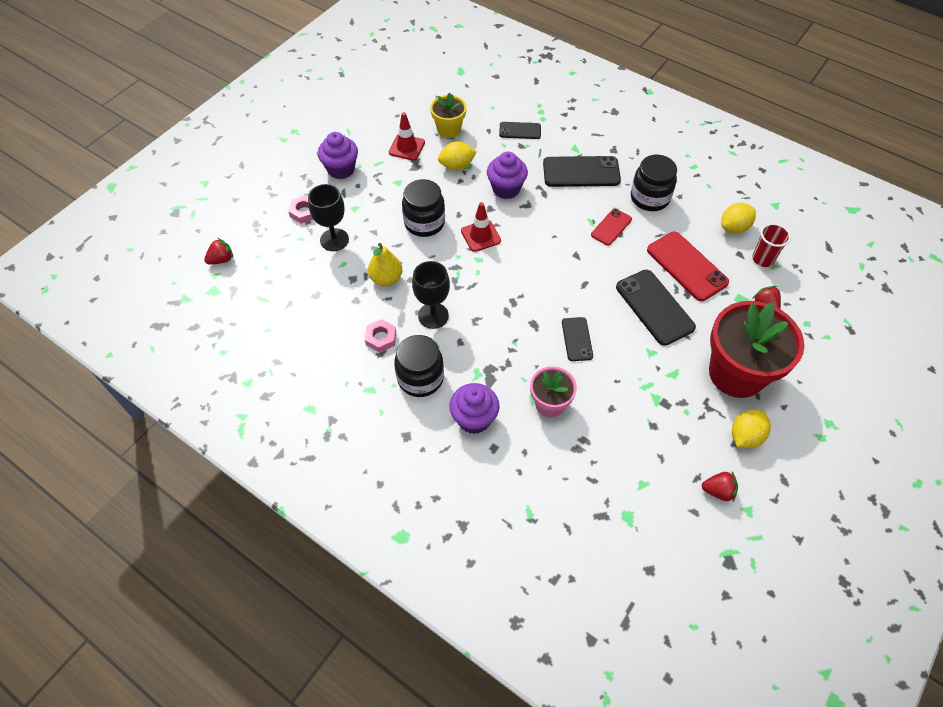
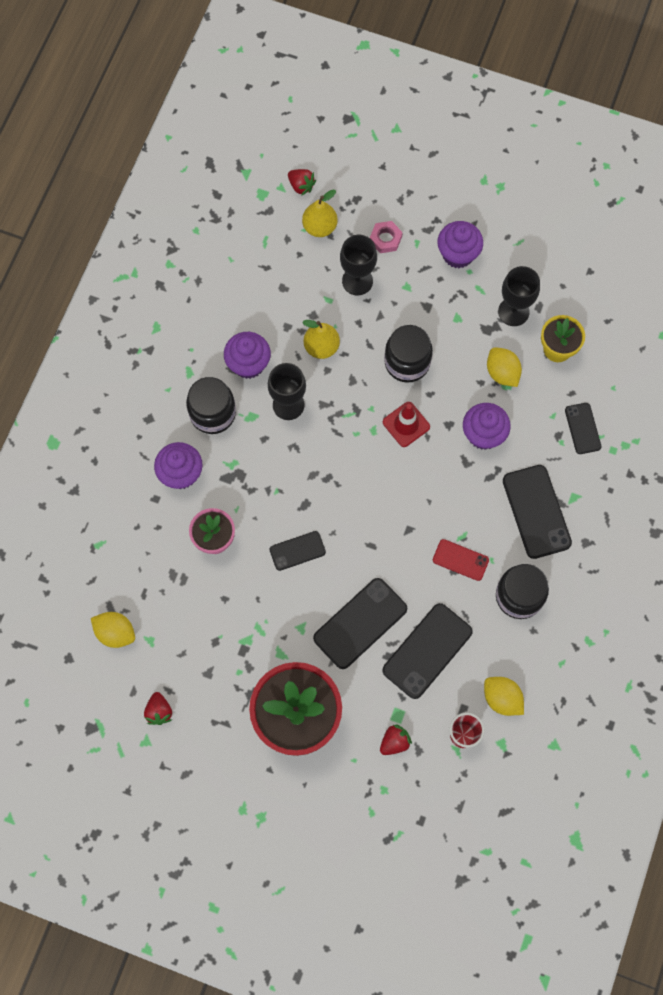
camera: 75 degrees right, 15 degrees up
pink nut [365,319,396,353] -> purple cupcake [224,332,271,379]
red traffic cone [389,112,425,161] -> black goblet [498,266,540,326]
red phone [647,231,729,301] -> black phone [382,603,473,699]
yellow lemon [732,410,771,448] -> yellow lemon moved to [91,612,135,648]
none -> yellow pear [302,189,338,237]

